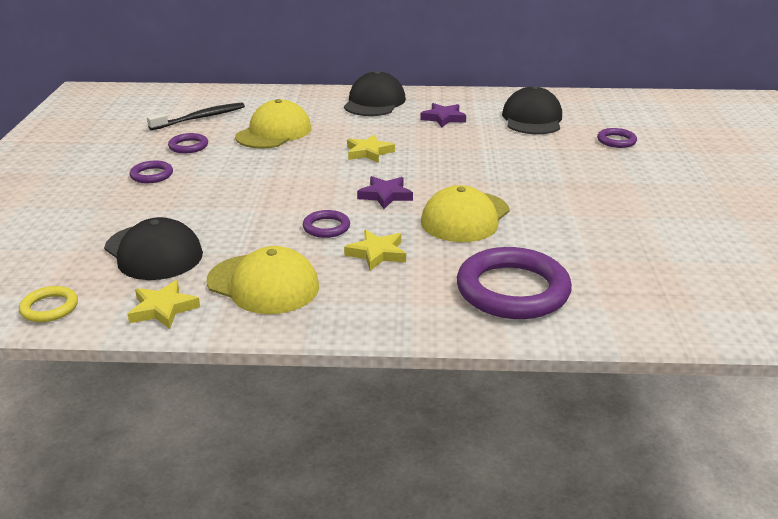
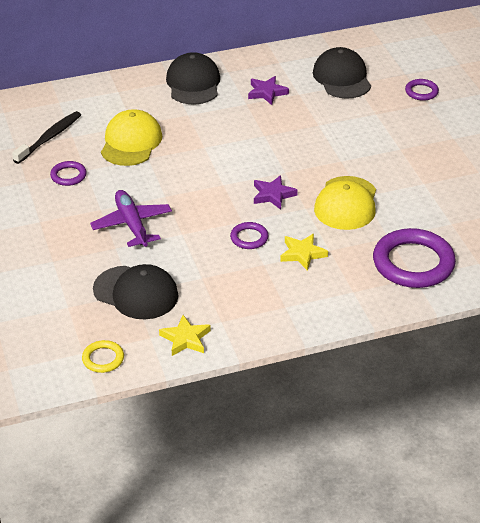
camera: 20 degrees left, 10 degrees up
purple ring [130,160,173,183] -> none
yellow cap [206,246,319,314] -> none
yellow star [347,134,395,163] -> none
none -> purple plane [90,190,172,247]

